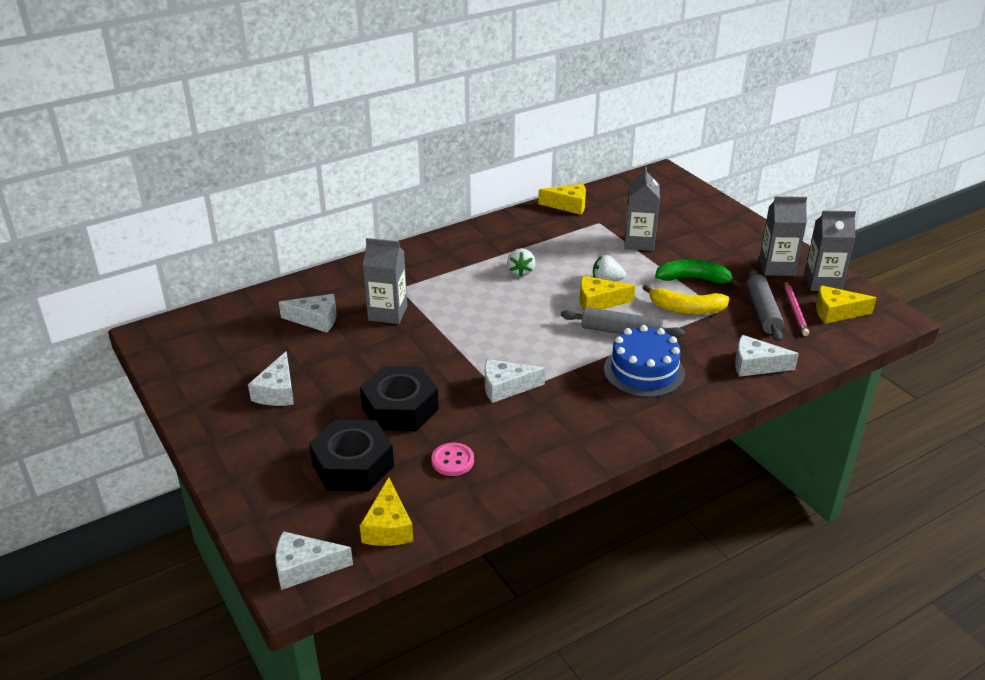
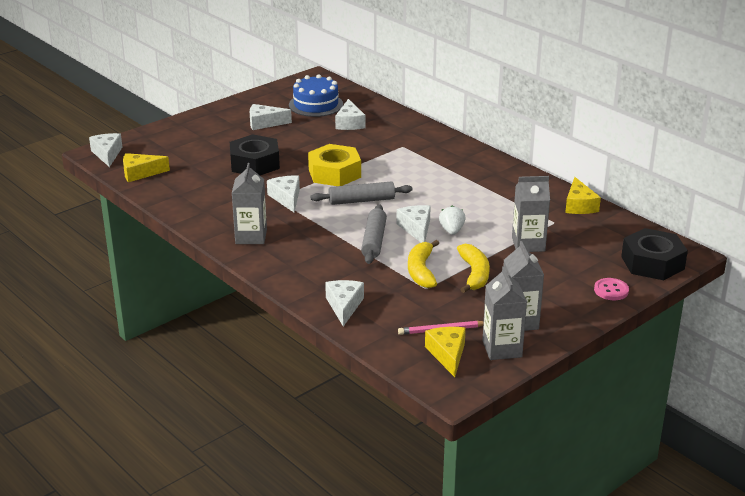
camera: 80 degrees right, 5 degrees down
black nut [309,419,394,491] -> black nut moved to [621,228,688,280]
grey carton [363,238,407,324] -> grey carton moved to [232,163,267,244]
pink button [432,443,474,476] -> pink button moved to [594,278,629,300]
white strawberry [507,248,536,277] -> none
yellow cheese [580,276,635,311] -> white cheese [396,205,431,243]
blue cake [604,325,685,397] -> blue cake moved to [289,74,343,117]
green banana [655,260,741,287] -> yellow banana [457,244,490,293]
grey rolling pin [746,269,784,342] -> grey rolling pin moved to [311,181,413,205]
none -> yellow nut [308,144,361,186]

